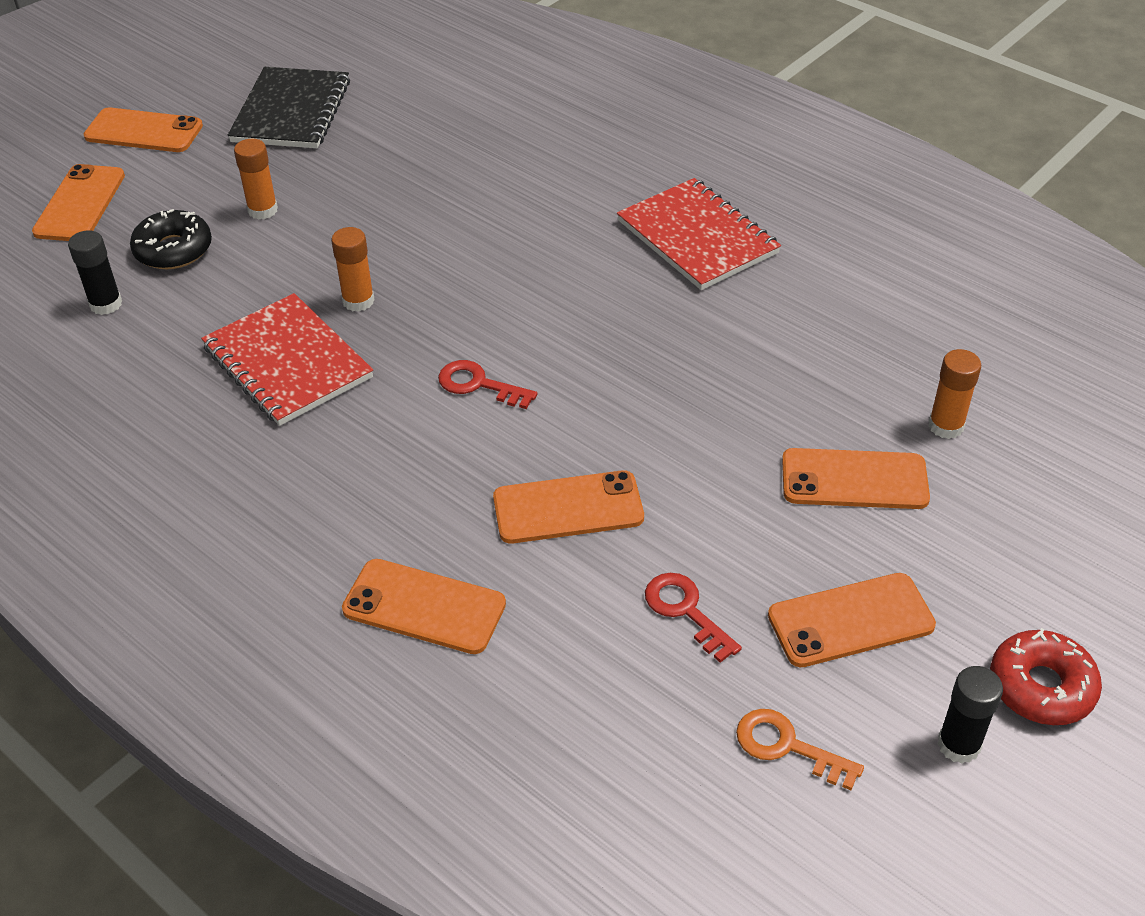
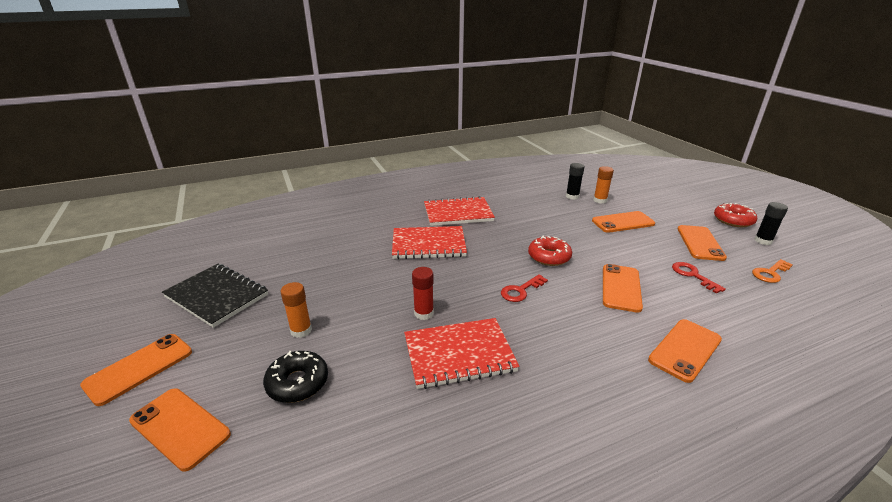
camera: 65 degrees left, 15 degrees down
black glue stick [68,230,122,315] -> black glue stick moved to [566,163,584,200]
orange glue stick [331,227,375,312] -> red glue stick [412,267,434,320]
red key [645,573,742,663] -> red key turned 75 degrees clockwise [672,262,726,293]
orange phone [782,448,930,509] -> orange phone turned 45 degrees clockwise [592,211,655,233]
none -> red notebook [392,226,467,259]
none -> red donut [528,236,572,266]

